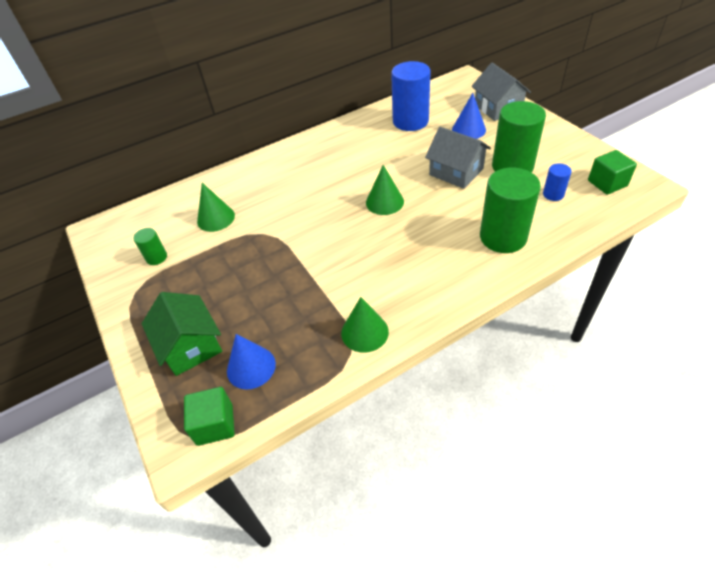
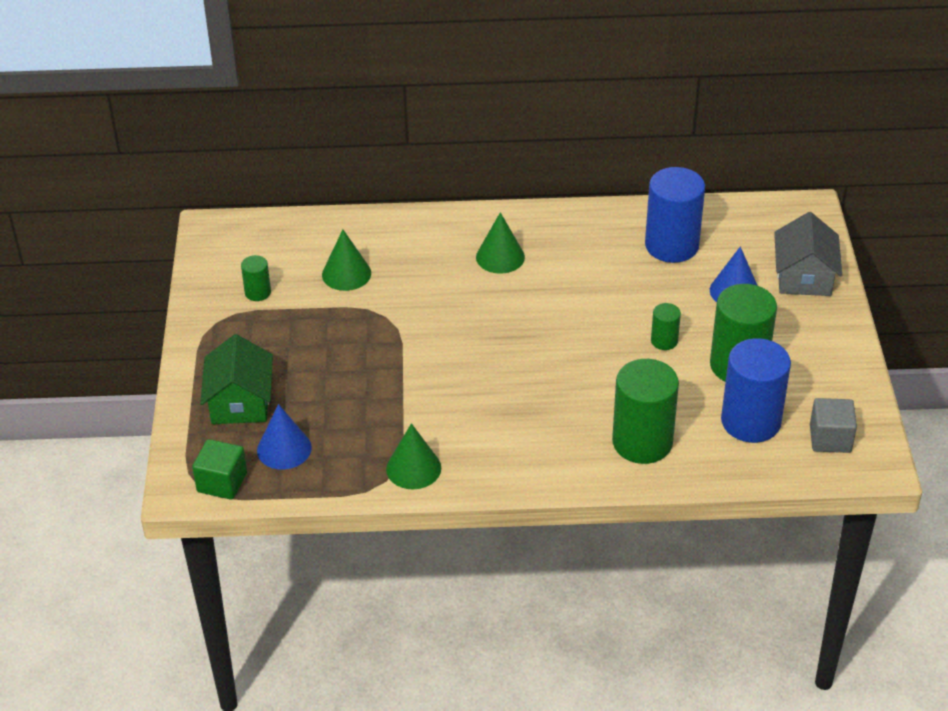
camera: 25 degrees right, 5 degrees down
green cone [366,165,404,215] -> green cone moved to [476,212,525,274]
grey house [425,127,491,189] -> green cylinder [651,303,681,350]
blue cylinder [543,163,572,201] -> blue cylinder [721,338,791,443], size x2.10
green cube [588,150,637,195] -> grey cube [810,398,857,453]

